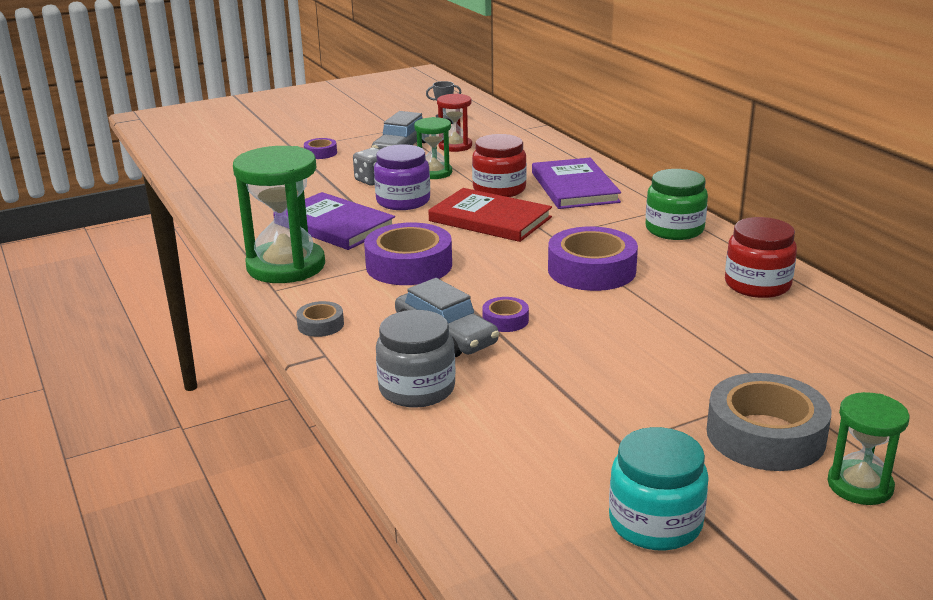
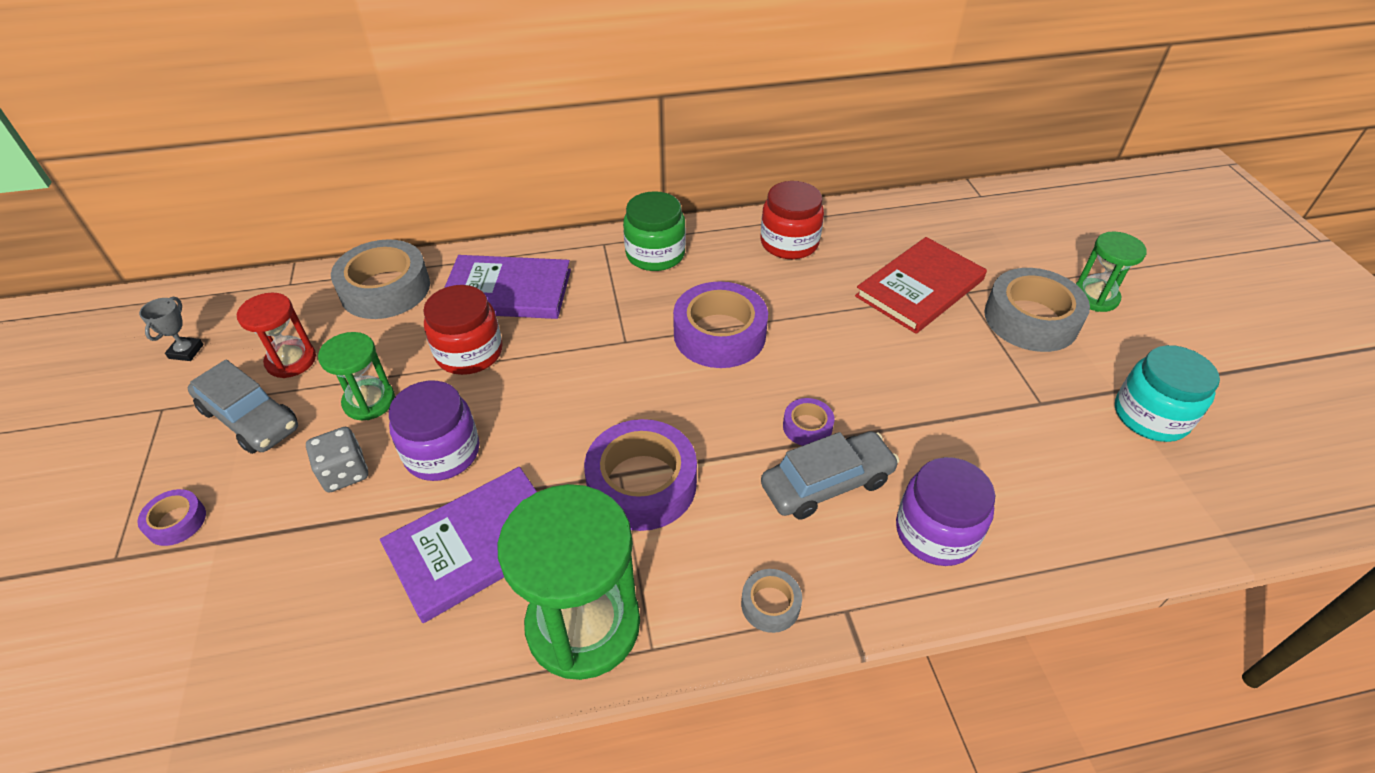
camera: 75 degrees left, 20 degrees up
grey jar [376,310,456,408] -> purple jar [896,457,995,566]
red book [428,188,552,242] -> red book moved to [855,237,987,334]
none -> grey tape [331,239,430,319]

